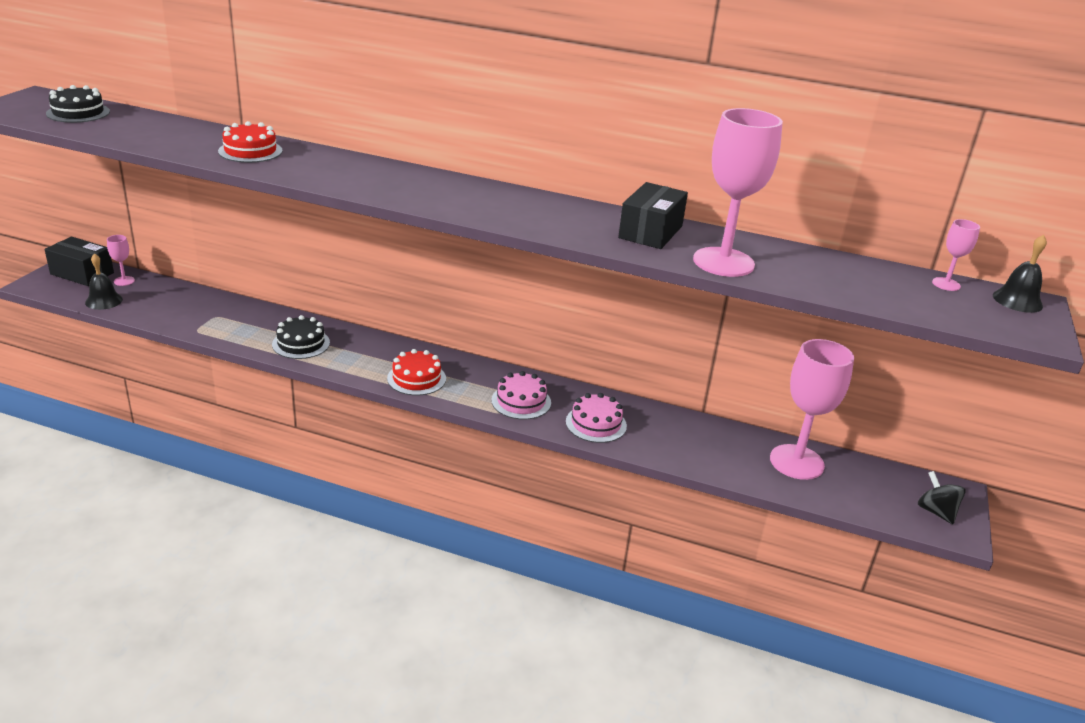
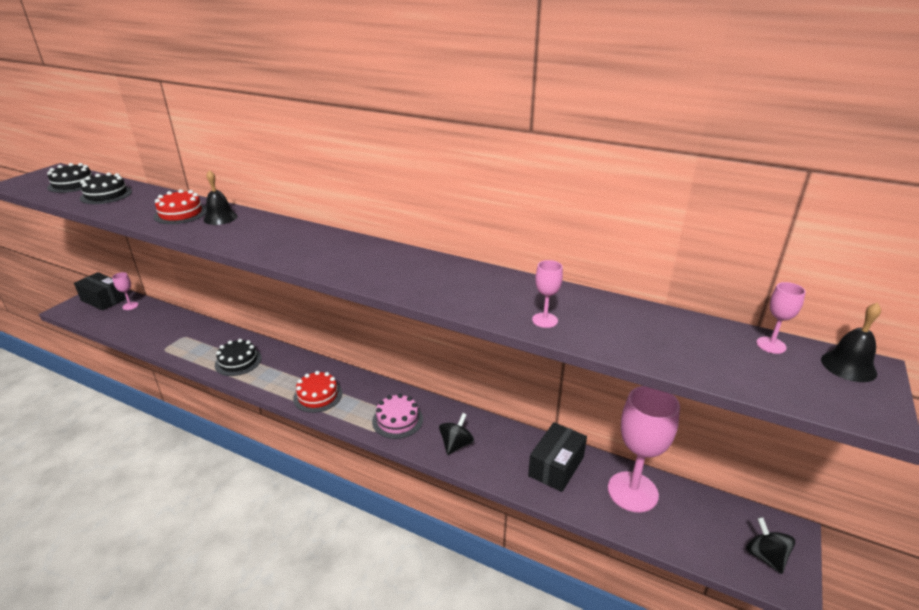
camera: 10 degrees right, 0 degrees up
black bell [85,253,123,310] -> black bell moved to [203,170,238,225]
pink cake [566,393,627,443] -> black spinning top [439,413,474,455]
black box [618,182,688,249] -> black box moved to [528,422,587,492]
pink goblet [693,108,783,277] -> pink goblet [532,260,563,328], size x0.44
none -> black cake [80,172,132,204]

